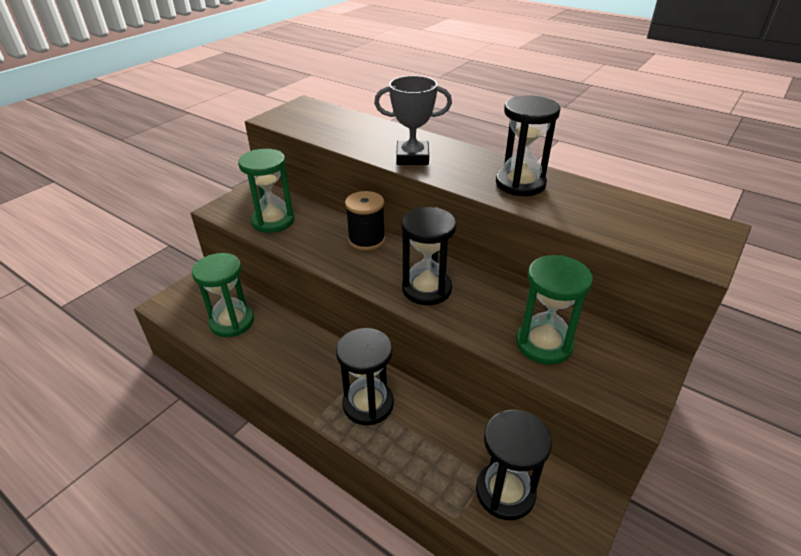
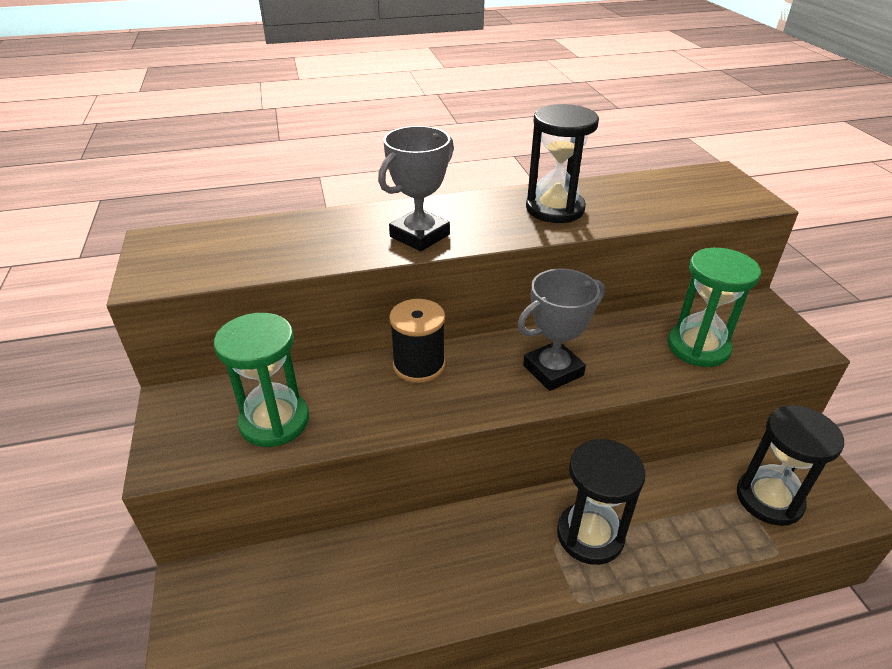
camera: 50 degrees left, 0 degrees up
green hourglass [192,253,254,337] -> none
black hourglass [402,207,457,305] -> grey trophy [518,269,605,391]

